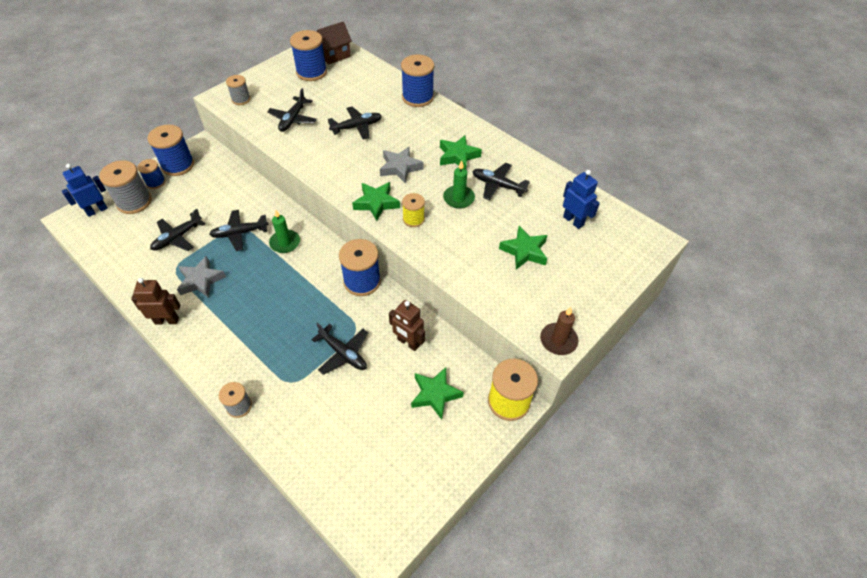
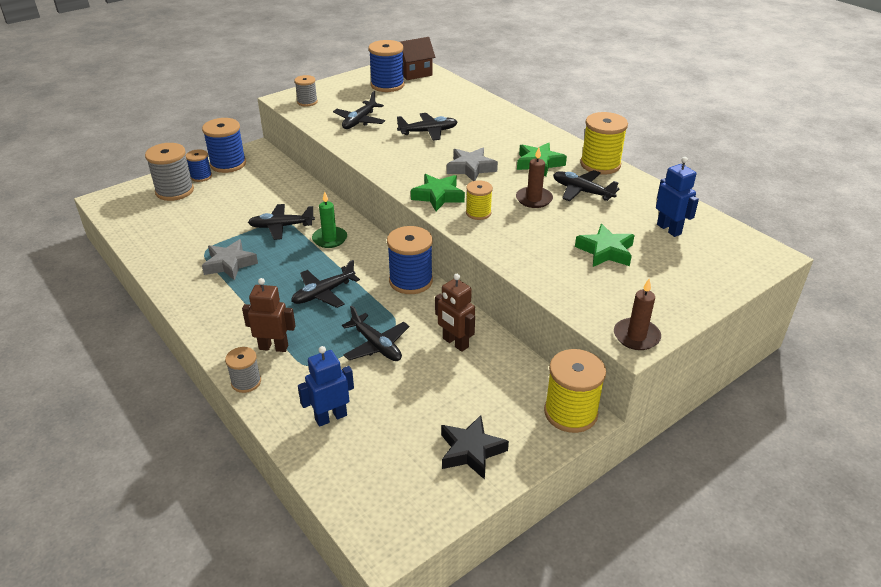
camera: 10 degrees right, 15 degrees down
blue robot [62,164,108,217] -> blue robot moved to [298,346,354,427]
brown robot [131,278,181,325] -> brown robot moved to [242,278,296,352]
black plane [150,209,205,251] -> black plane moved to [291,260,360,308]
blue spool [401,55,434,107] -> none
green star [411,367,464,419] -> none
green candle [443,160,475,209] -> brown candle [516,147,553,208]
none -> black star [441,415,509,480]
none -> yellow spool [580,112,628,174]

